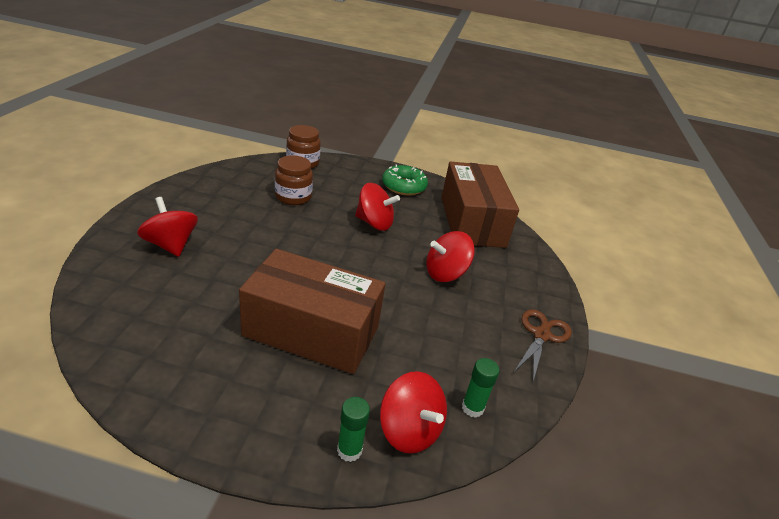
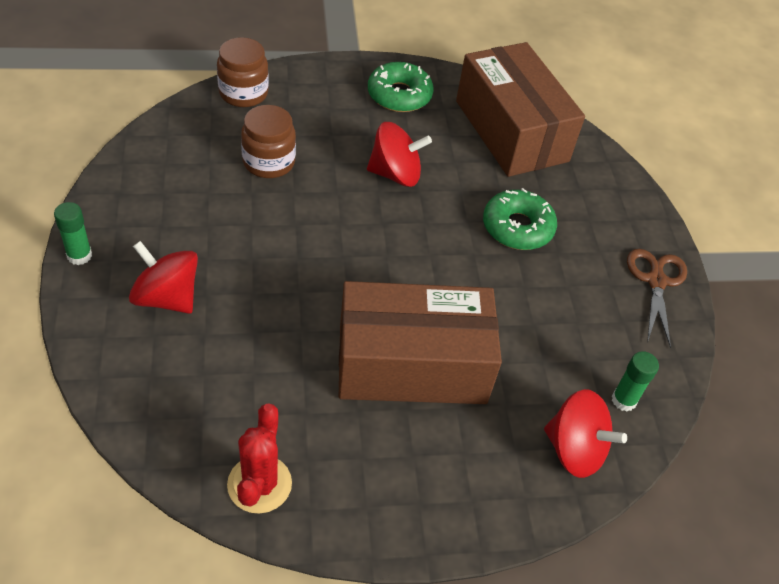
camera: 20 degrees left, 15 degrees up
green glue stick [337,397,370,462] -> green glue stick moved to [54,202,92,265]
red spinning top [426,231,475,282] -> green donut [483,188,557,250]
none -> red cactus [227,403,292,514]

